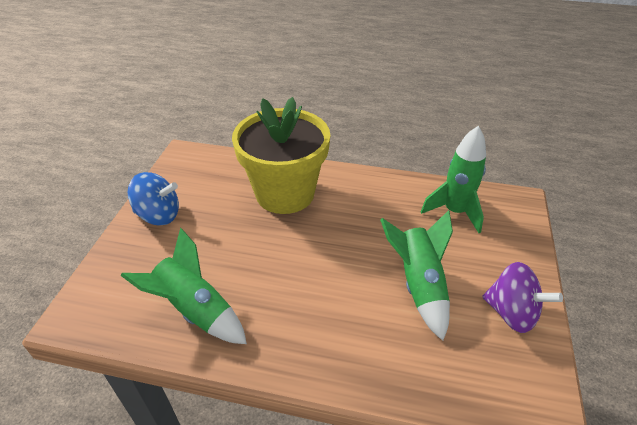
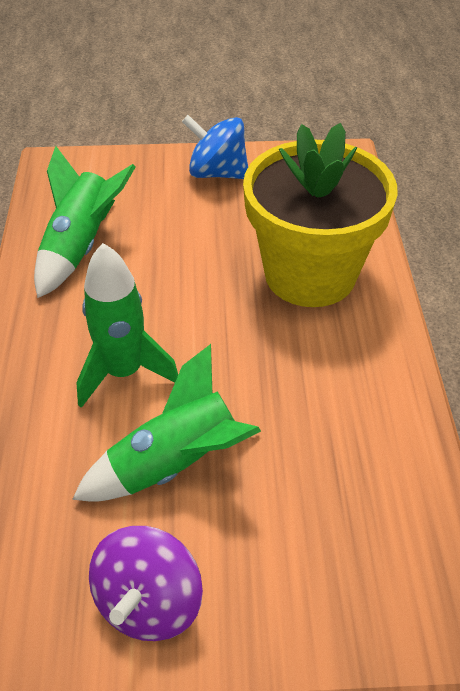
camera: 75 degrees right, 5 degrees up
blue spinning top [128,172,179,225] -> blue spinning top turned 120 degrees clockwise [182,115,248,179]
green rocket [421,126,486,233] -> green rocket moved to [76,243,178,408]

